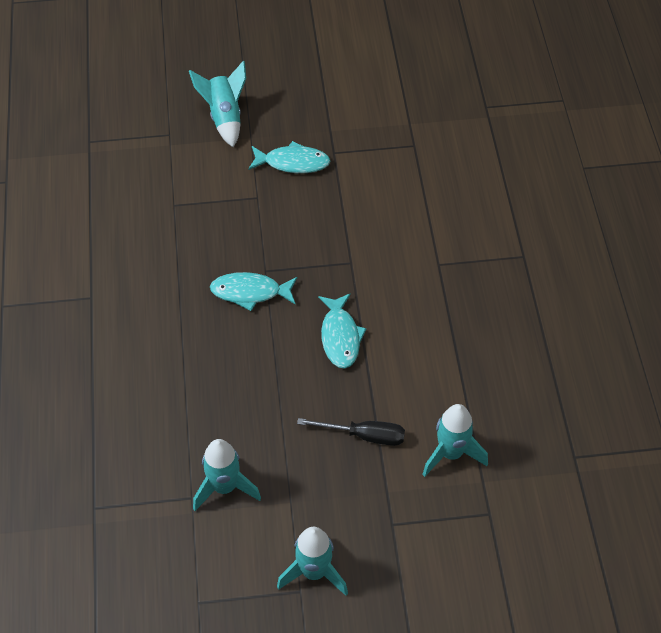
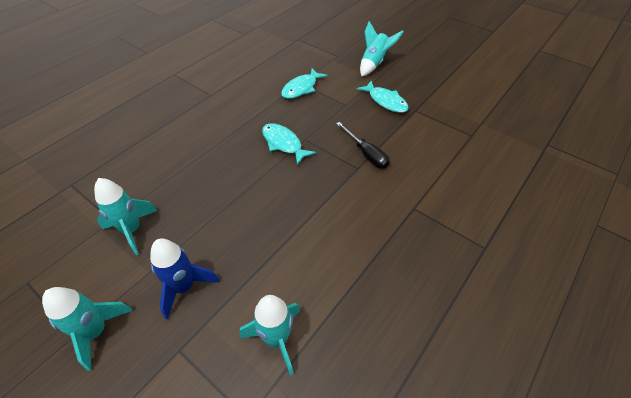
camera: 45 degrees right, 5 degrees down
black screwdriver [297,418,405,446] -> black screwdriver moved to [336,122,390,168]
turquoise fish [318,293,366,368] -> turquoise fish moved to [281,68,328,99]
none -> blue rocket [150,239,219,320]

